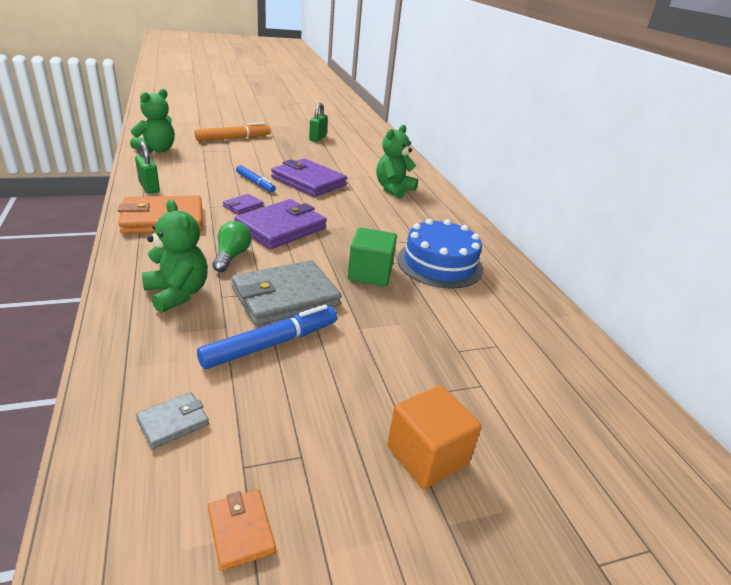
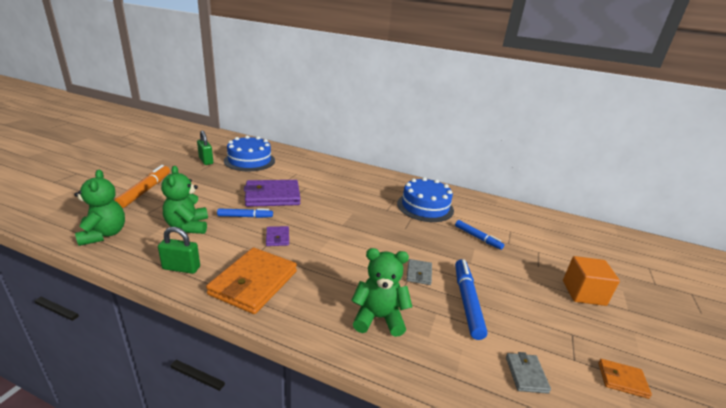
camera: 50 degrees left, 5 degrees down
green light bulb [213,221,251,272] -> none
grey wallet [231,260,342,326] -> grey wallet [406,259,432,285], size x0.46
purple wallet [234,199,327,249] -> none
green cube [348,227,397,287] -> none
green teddy bear [376,125,418,199] -> green teddy bear moved to [161,166,208,234]
none -> blue cake [224,136,275,171]
none -> blue marker [455,220,504,250]

